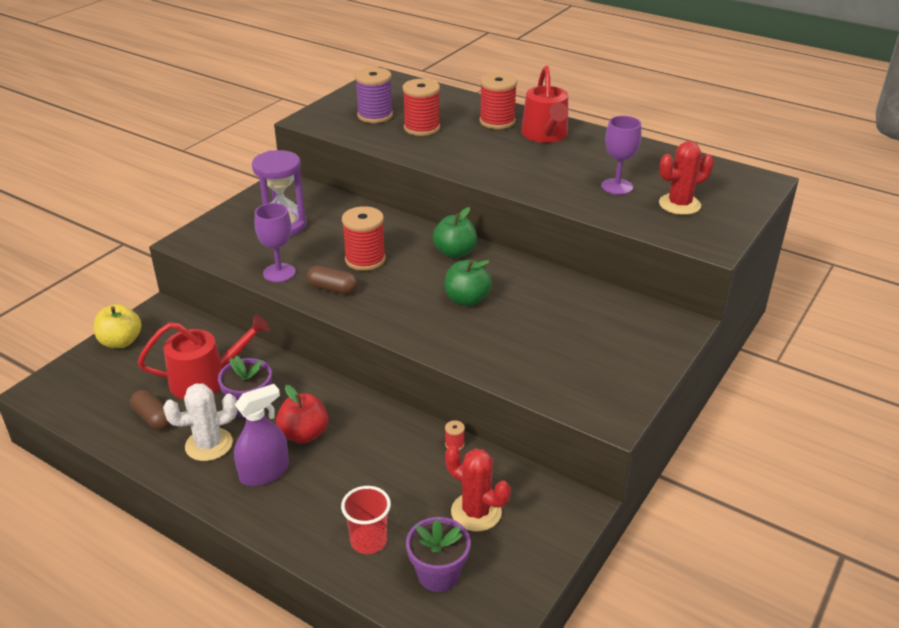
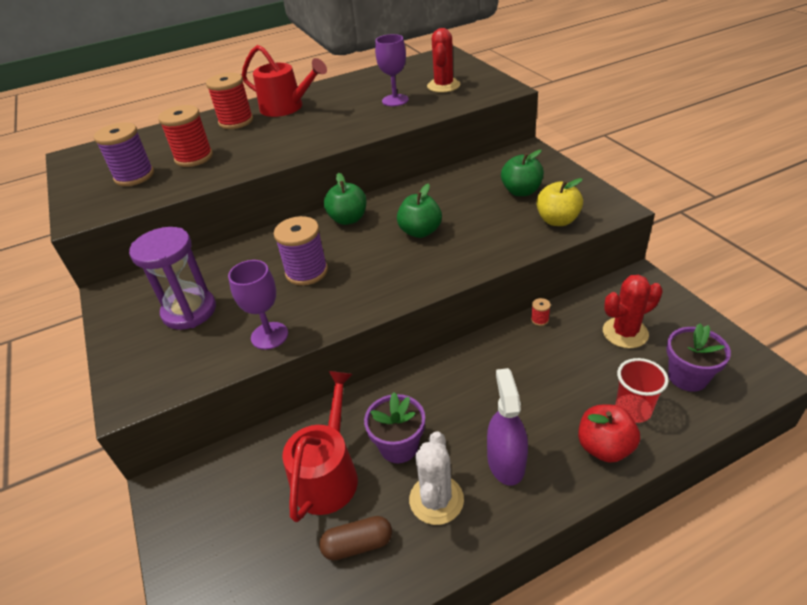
camera: 55 degrees left, 5 degrees up
yellow apple [94,304,141,348] -> yellow apple moved to [536,178,583,226]
red apple [276,385,328,444] -> red apple moved to [578,404,640,463]
brown capsule [307,266,357,294] -> none
red spool [342,206,386,271] -> purple spool [274,216,328,286]
none -> green apple [501,150,544,196]

